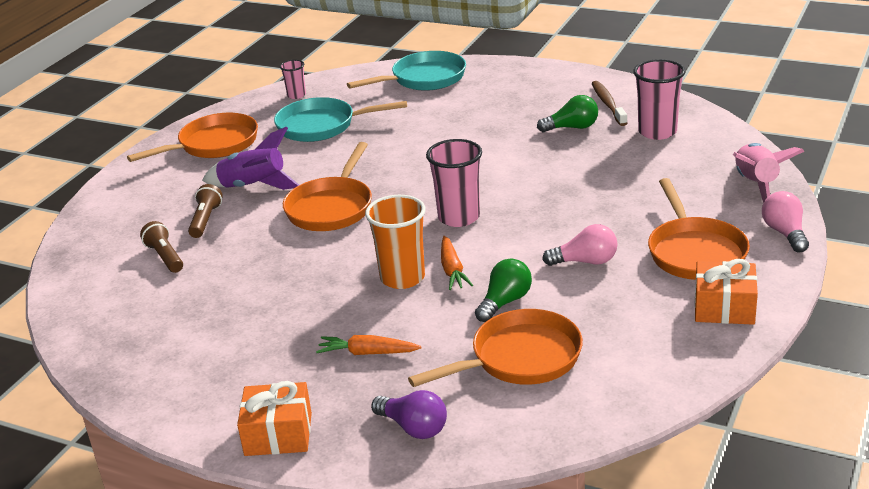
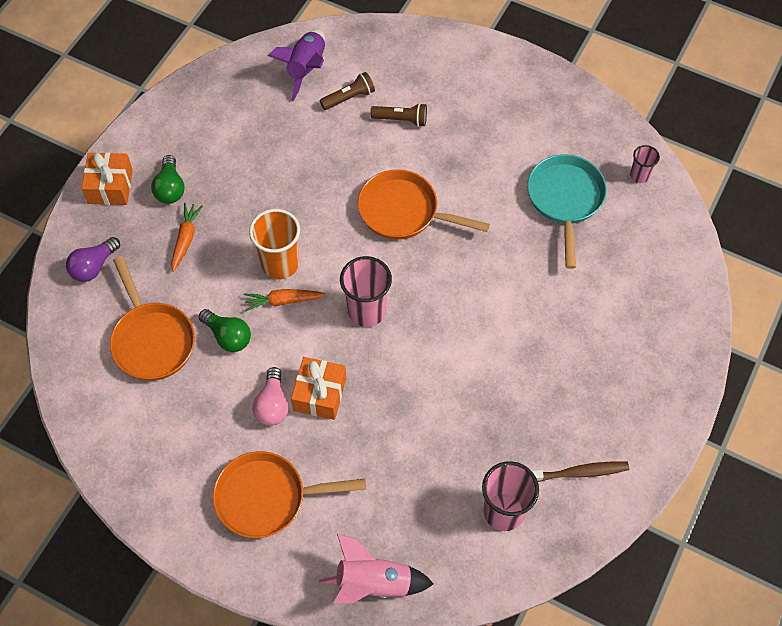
camera: 90 degrees right, 30 degrees up
orange pan [127,113,258,162] -> none
purple rocket [202,127,299,190] -> purple rocket moved to [268,29,325,101]
turquoise pan [347,51,466,91] -> none
green light bulb [537,95,598,132] -> green light bulb moved to [151,155,184,204]
orange gift [694,259,758,325] -> orange gift moved to [291,357,346,420]
pink light bulb [762,191,809,252] -> none

